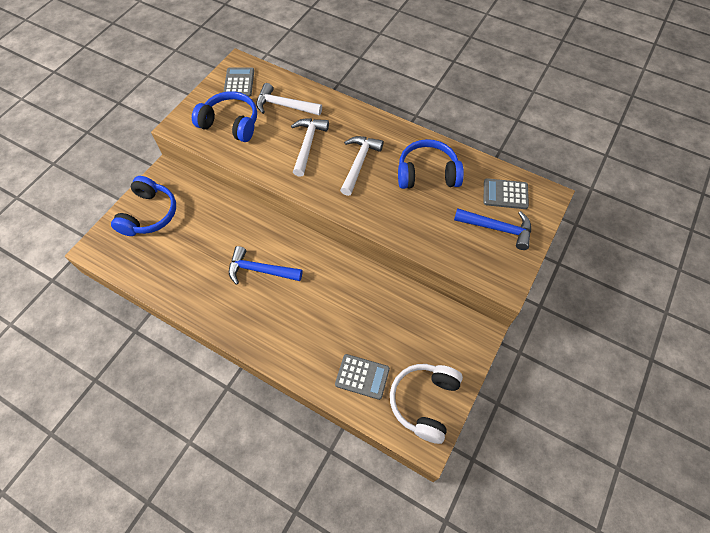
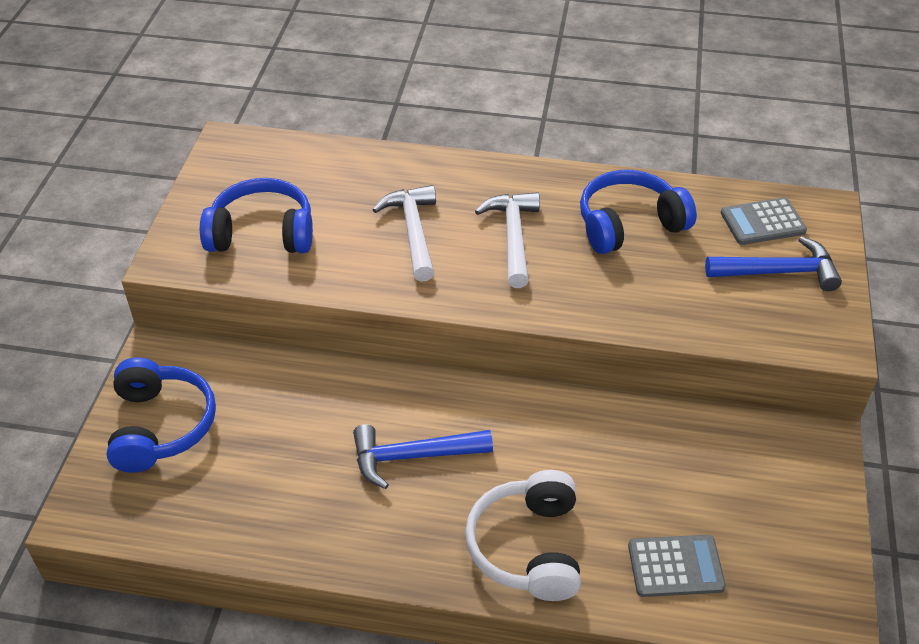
camera: 20 degrees left, 15 degrees down
grey calculator [224,67,254,97] -> none
white hammer [256,83,322,116] -> none
white headphones [390,364,463,444] -> white headphones moved to [465,470,581,601]

